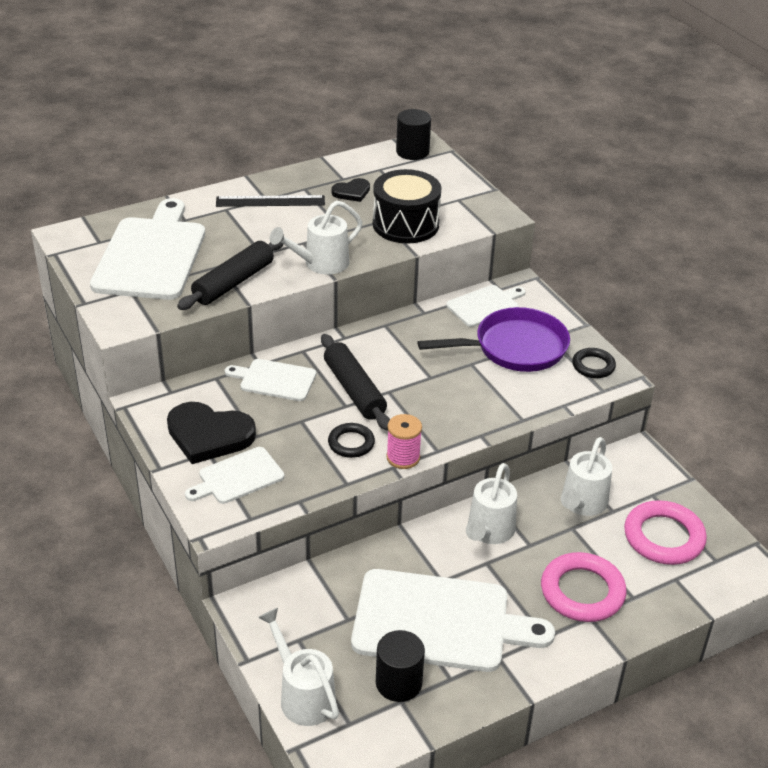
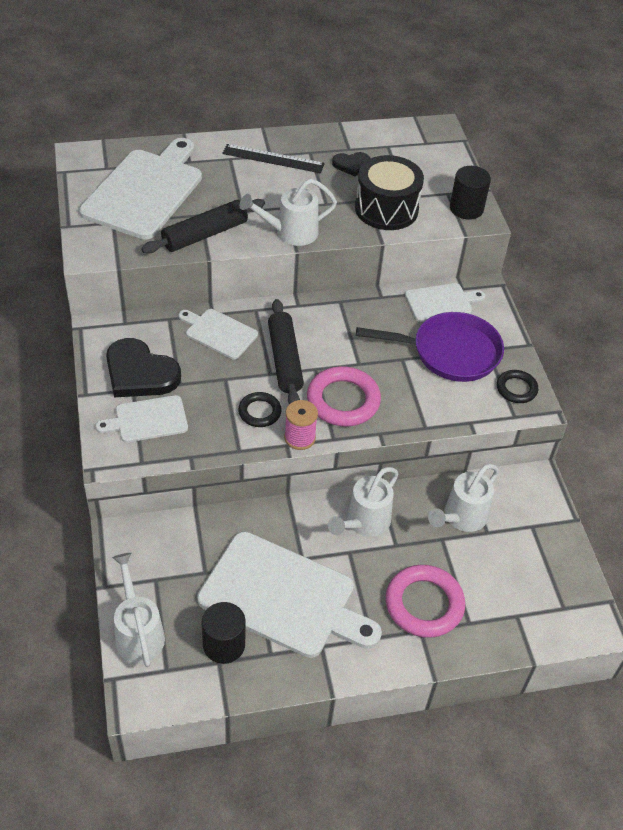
camera: 15 degrees right, 10 degrees up
black cylinder [396,109,431,160] -> black cylinder moved to [450,166,491,220]
pink ring [624,500,707,565] -> pink ring moved to [307,366,381,426]

